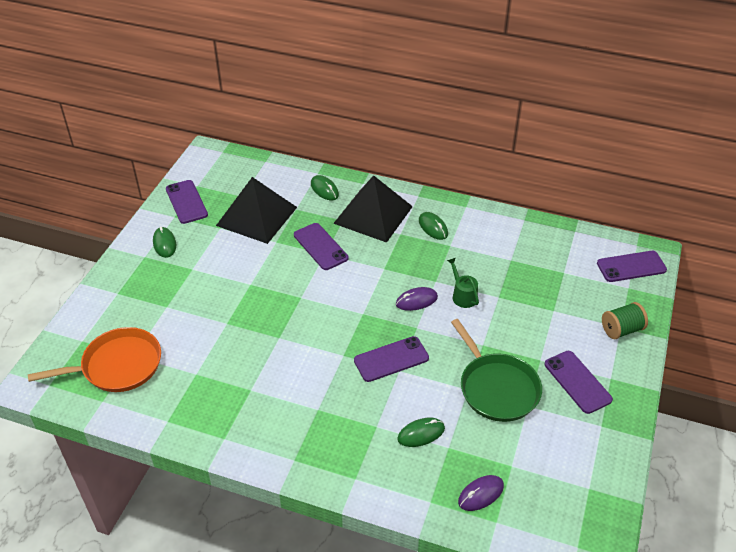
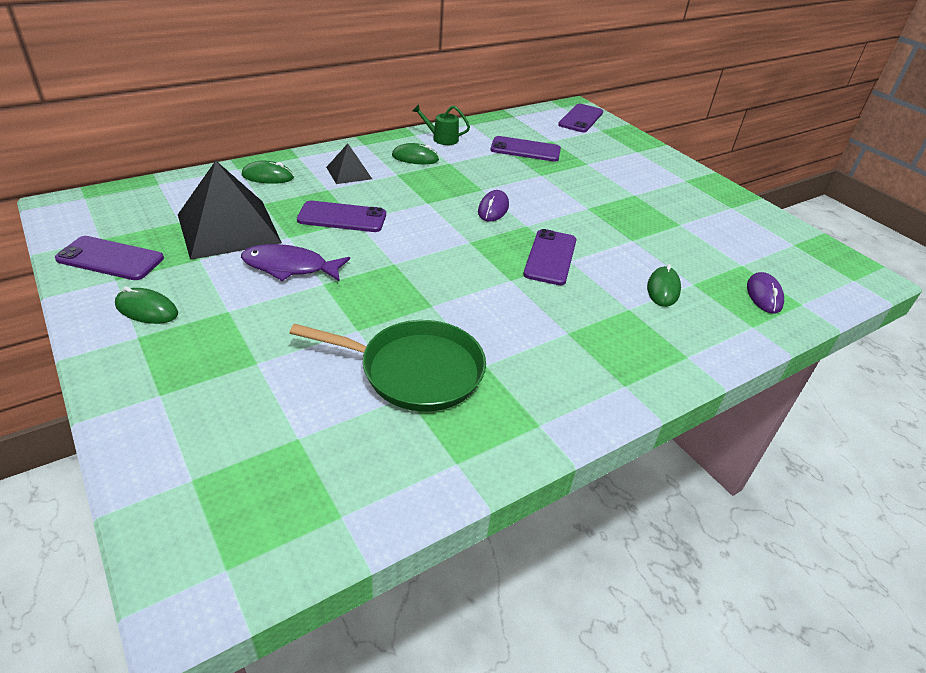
camera: 55 degrees left, 5 degrees down
orange pan [28,327,161,392] -> none
black pyramid [333,176,413,243] -> black pyramid [326,143,372,184], size x0.50
green watering can [447,258,479,308] -> green watering can moved to [413,104,470,145]
green pan [451,319,542,422] -> green pan moved to [290,320,486,411]
purple phone [545,351,613,414] -> purple phone moved to [490,136,561,162]
green spool [602,302,648,339] -> none
none -> purple fish [241,244,350,282]

